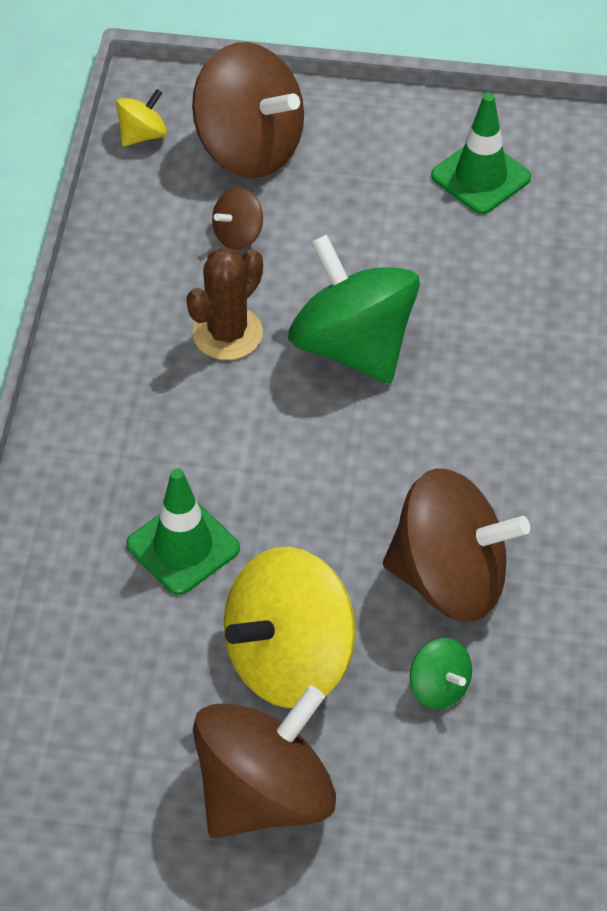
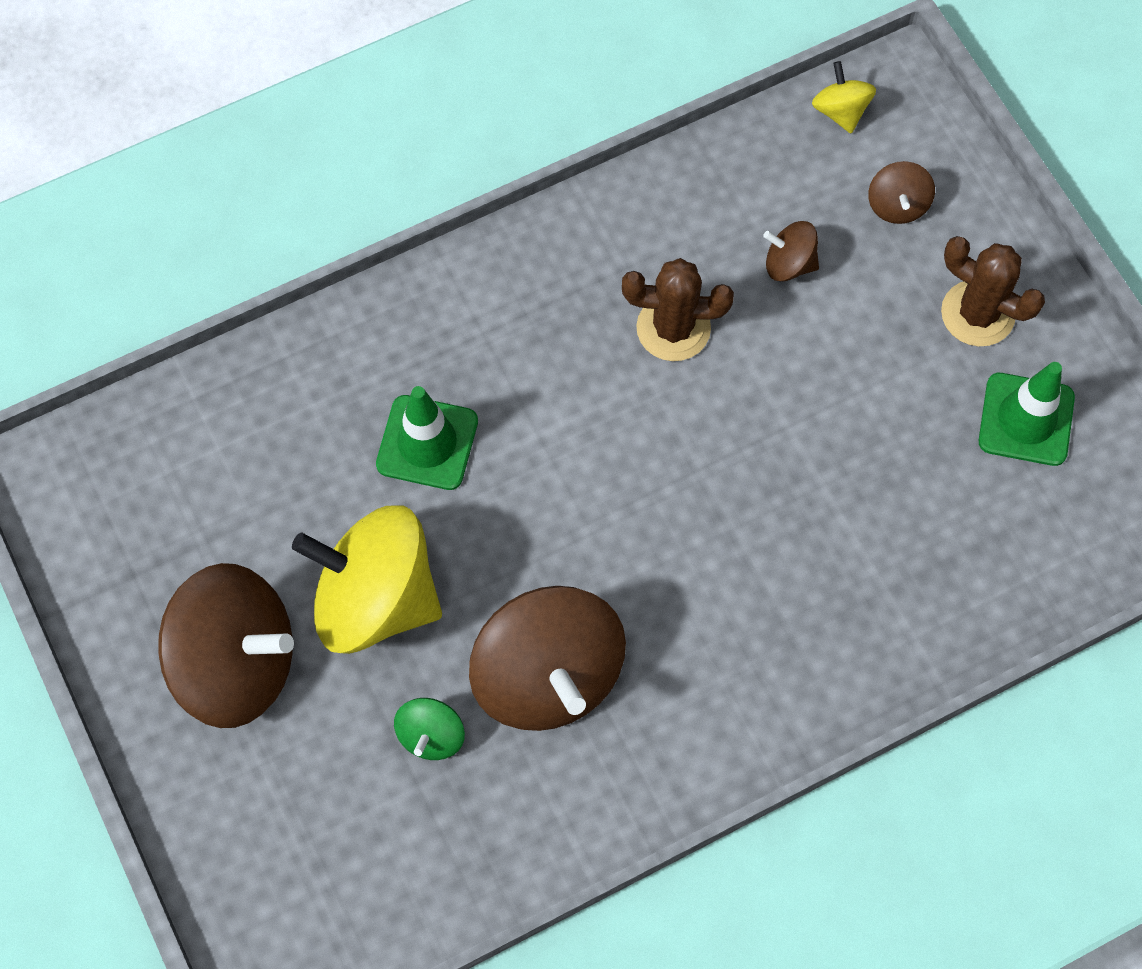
camera: 55 degrees right, 15 degrees up
yellow spinning top [116,89,167,146] -> yellow spinning top turned 120 degrees counterclockwise [812,61,876,133]
brown spinning top [192,42,304,178] -> brown spinning top [868,161,935,224], size x0.45
green spinning top [288,234,420,384] -> none
none -> brown cactus [941,236,1045,347]

